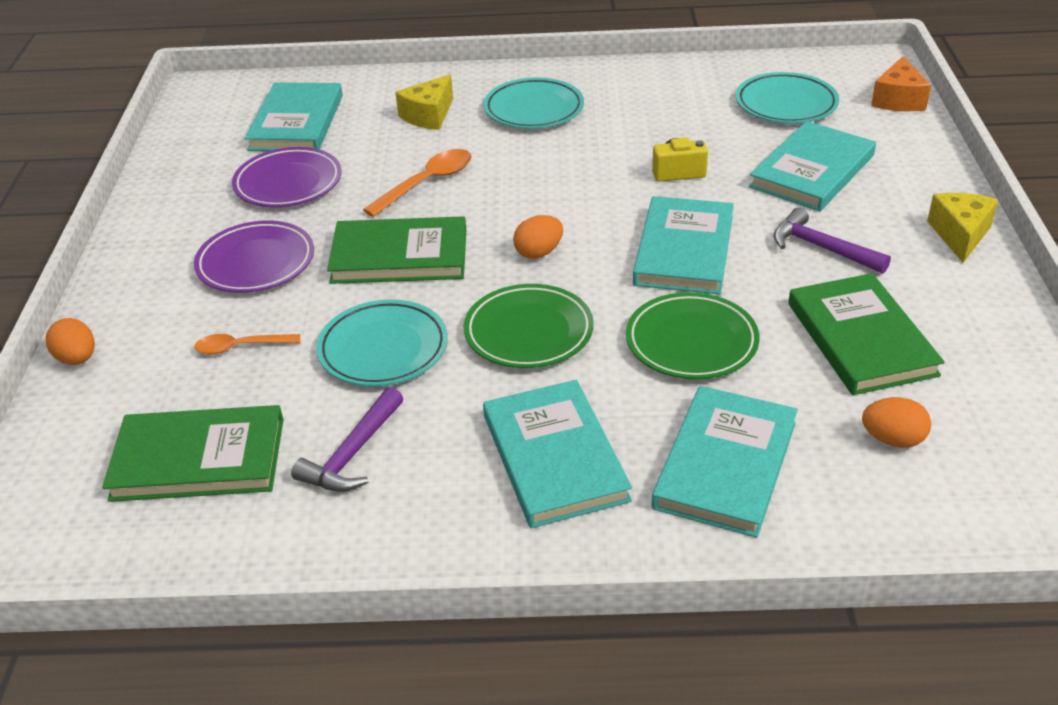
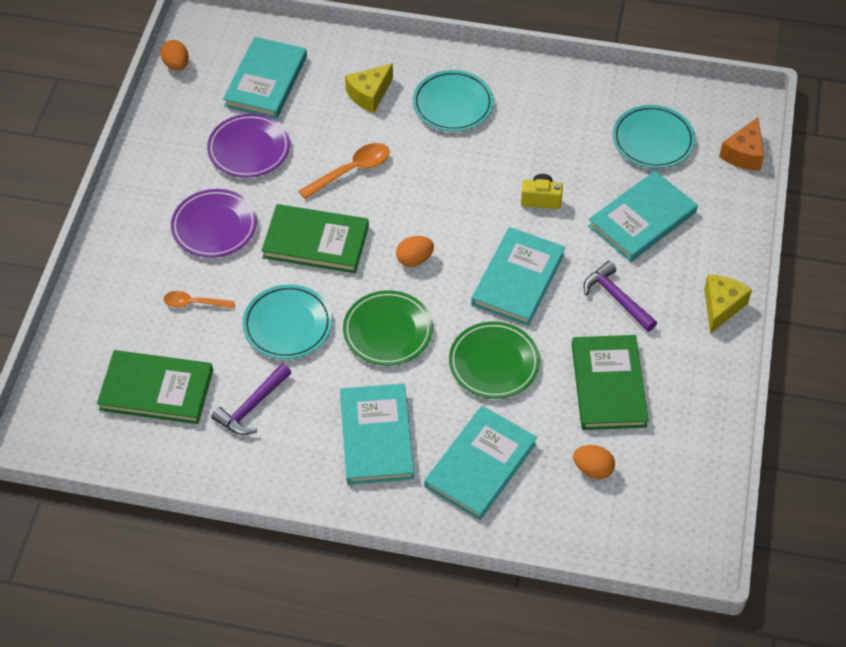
camera: 10 degrees right, 15 degrees up
orange egg [46,318,95,365] -> orange egg moved to [160,40,189,70]

